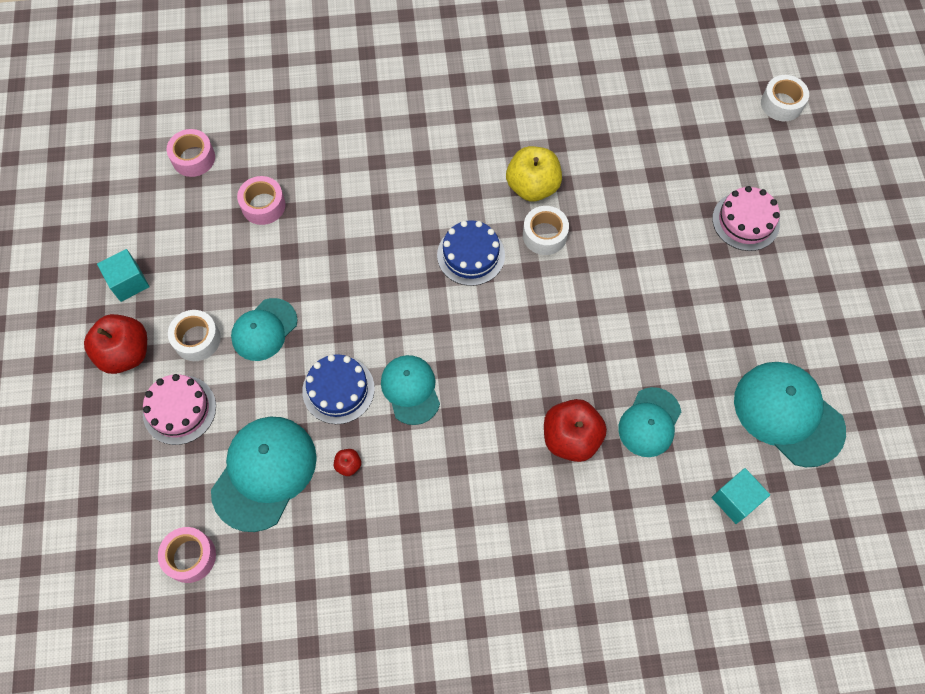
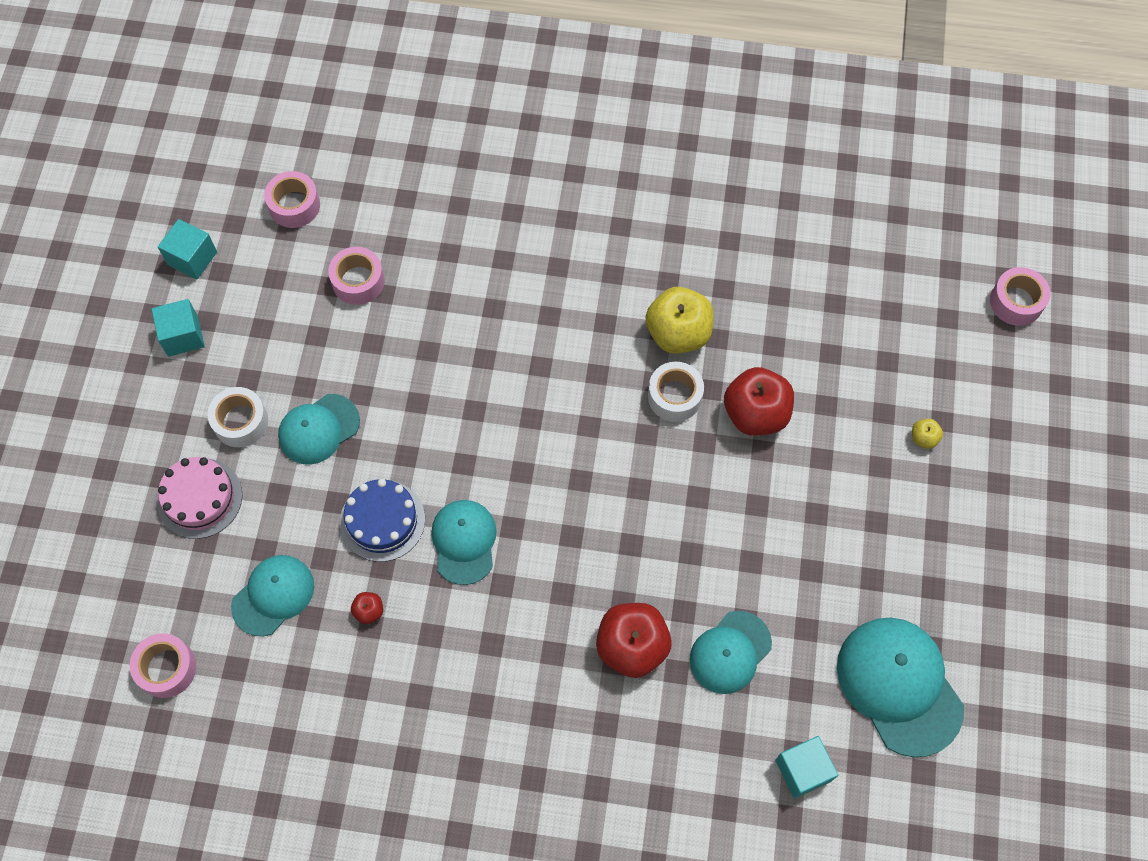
camera: 15 degrees right, 0 degrees up
red apple [84,314,147,374] -> red apple moved to [724,367,794,436]
turquoise cap [211,416,317,532] -> turquoise cap [231,555,314,636], size x0.64
blue cake [437,220,505,286] -> none
pink cake [712,186,780,251] -> yellow apple [912,419,943,449]
white tape [761,75,809,121] -> pink tape [990,267,1051,326]
none -> turquoise cube [158,219,217,280]

